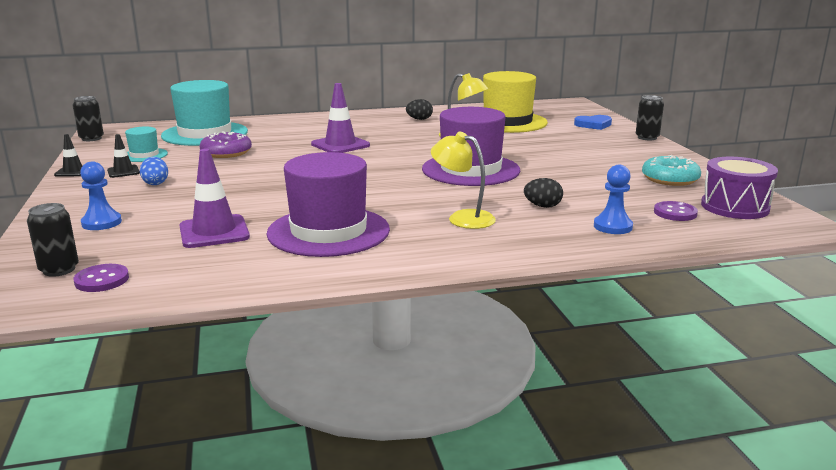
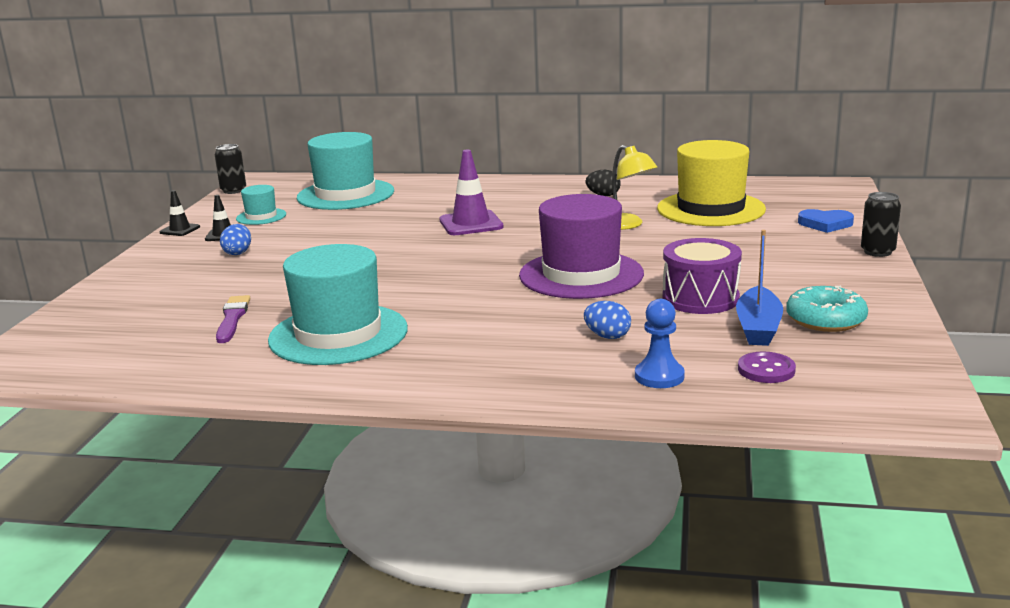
camera: 25 degrees right, 0 degrees up
black can [27,203,79,277] -> none
purple button [73,264,129,292] -> none
blue pawn [80,161,122,230] -> none
purple traffic cone [179,149,250,248] -> purple brush [216,295,250,343]
purple donut [200,131,252,158] -> none
purple hat [267,152,390,257] -> turquoise hat [268,244,408,365]
yellow lamp [431,132,496,229] -> none
black egg [524,178,563,208] -> blue egg [584,301,631,339]
purple drum [701,157,778,219] -> purple drum moved to [663,238,742,314]
none -> blue boat [736,230,783,346]

